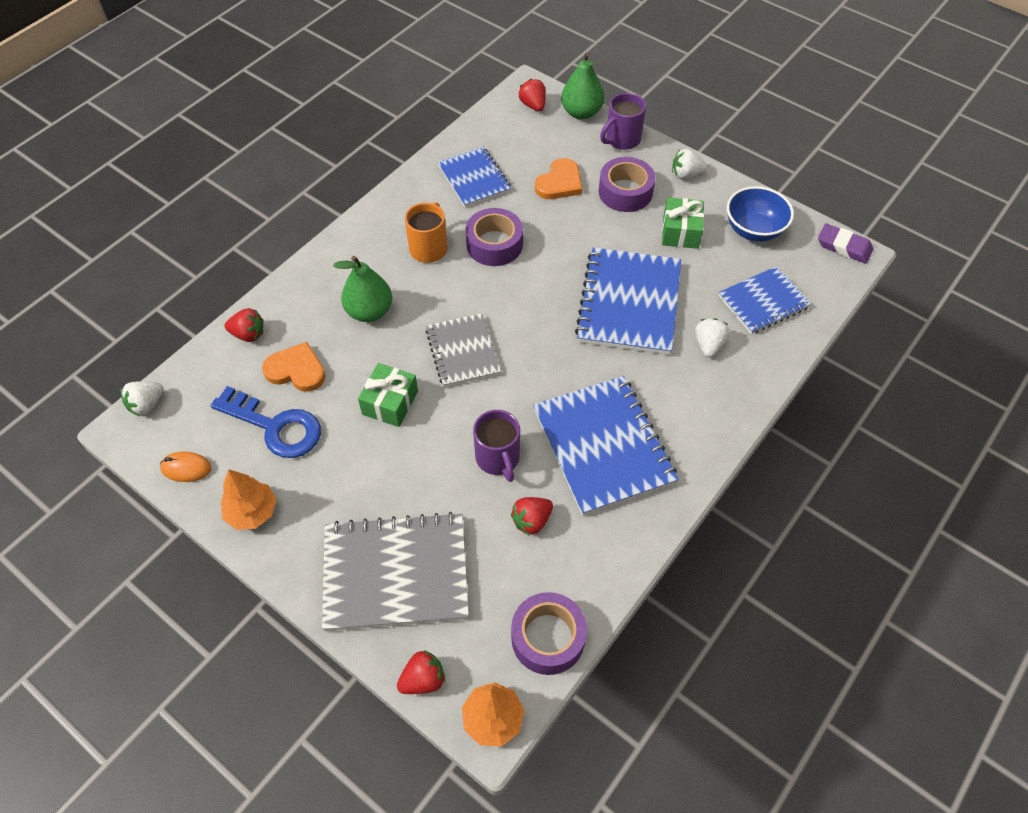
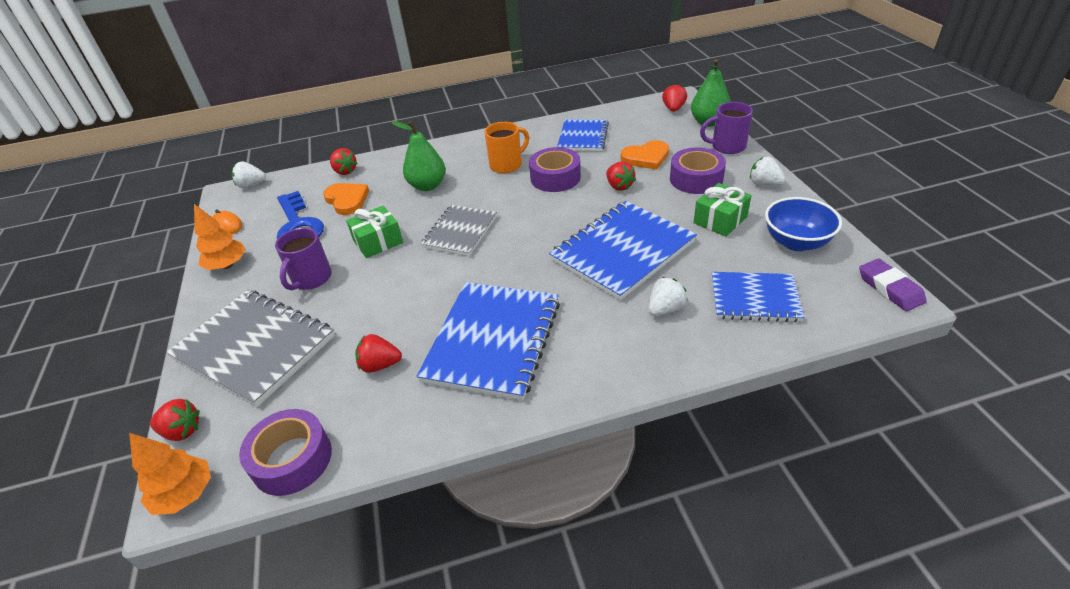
camera: 40 degrees right, 15 degrees down
purple mug [473,410,520,482] -> purple mug moved to [275,228,332,290]
none -> red strawberry [606,161,636,191]

